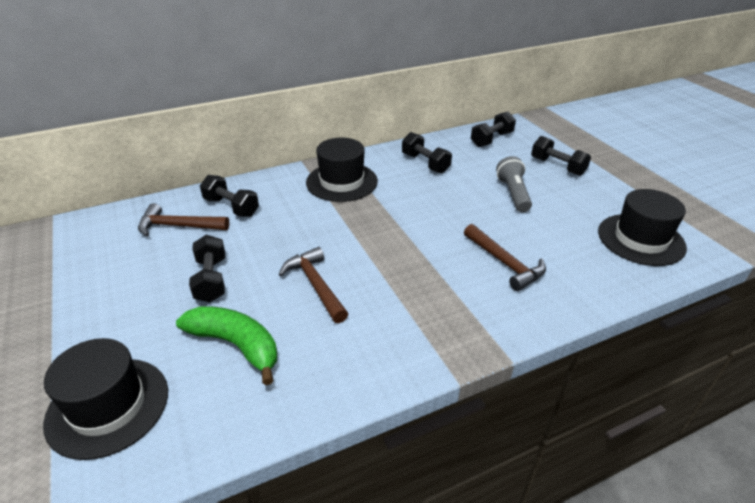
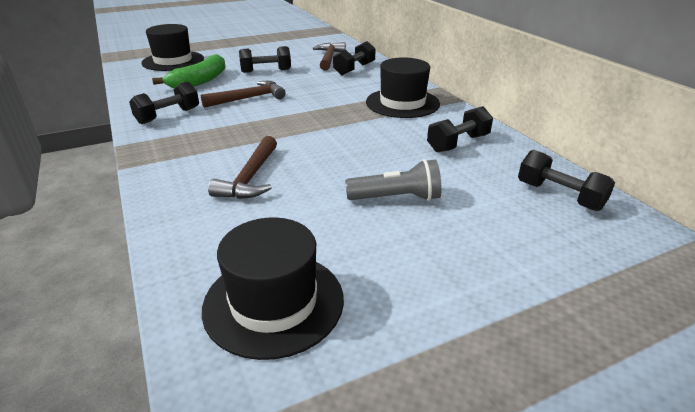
camera: 90 degrees right, 5 degrees down
brown hammer [464,224,546,291] -> brown hammer turned 45 degrees counterclockwise [208,136,277,199]
black dumbbell [531,136,591,176] -> black dumbbell moved to [129,82,199,124]

